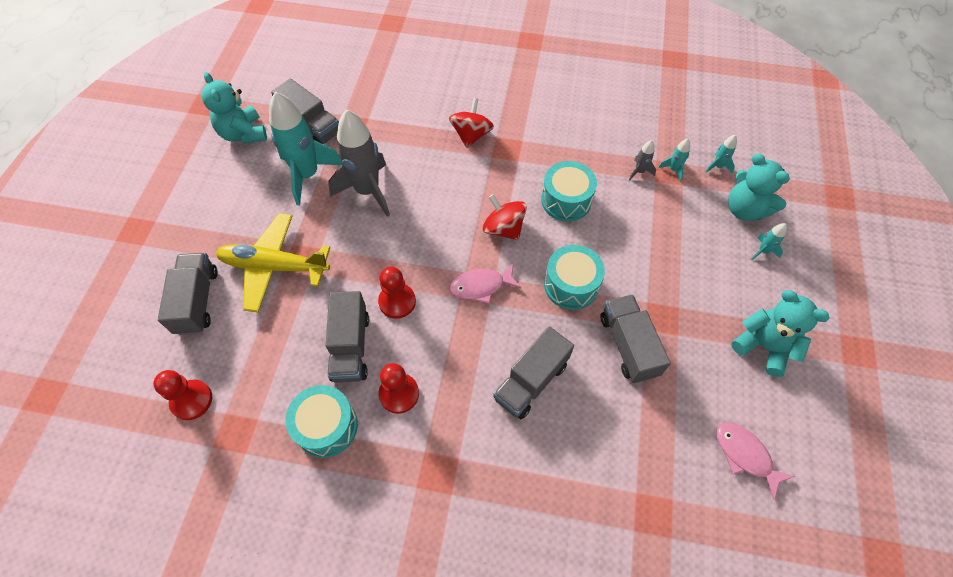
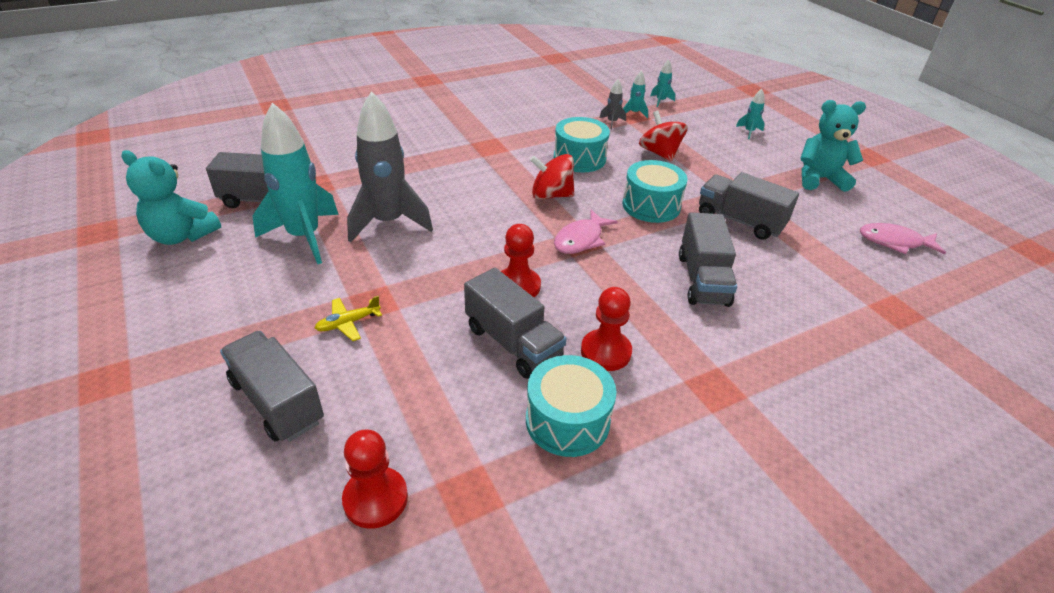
camera: 40 degrees left, 20 degrees down
yellow plane [216,213,330,312] -> yellow plane [315,296,382,341], size x0.42
red spinning top [449,98,494,148] -> red spinning top moved to [639,111,688,162]
turquoise teddy bear [728,153,790,221] -> none

